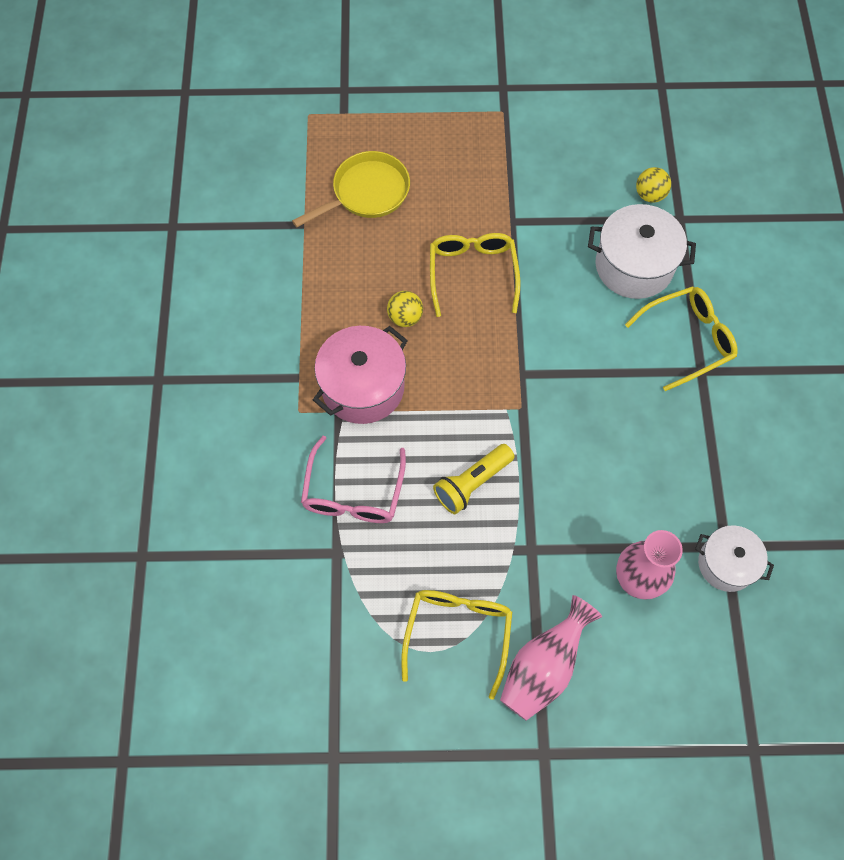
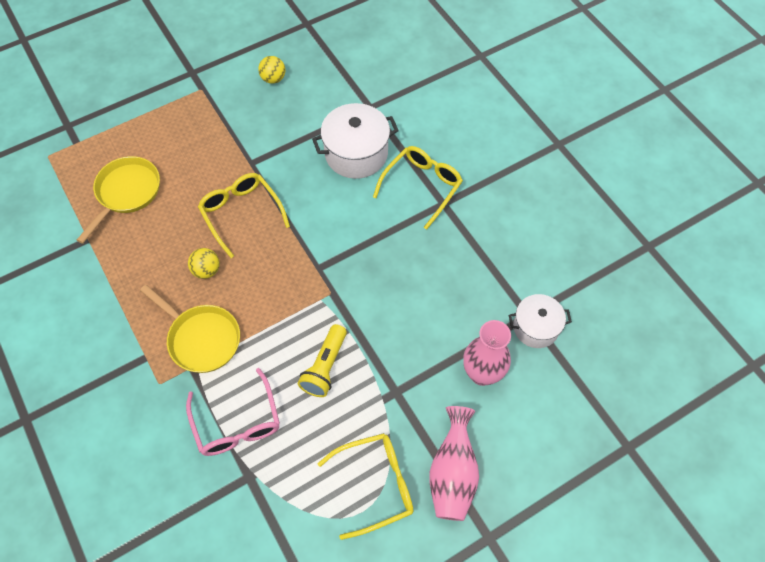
camera: 30 degrees left, 5 degrees down
pink pot [313,326,408,424] -> yellow pan [140,285,240,373]
yellow glasses [401,590,512,700] -> yellow glasses turned 90 degrees clockwise [318,433,414,540]
yellow ball [636,167,671,203] -> yellow ball moved to [258,56,285,84]

